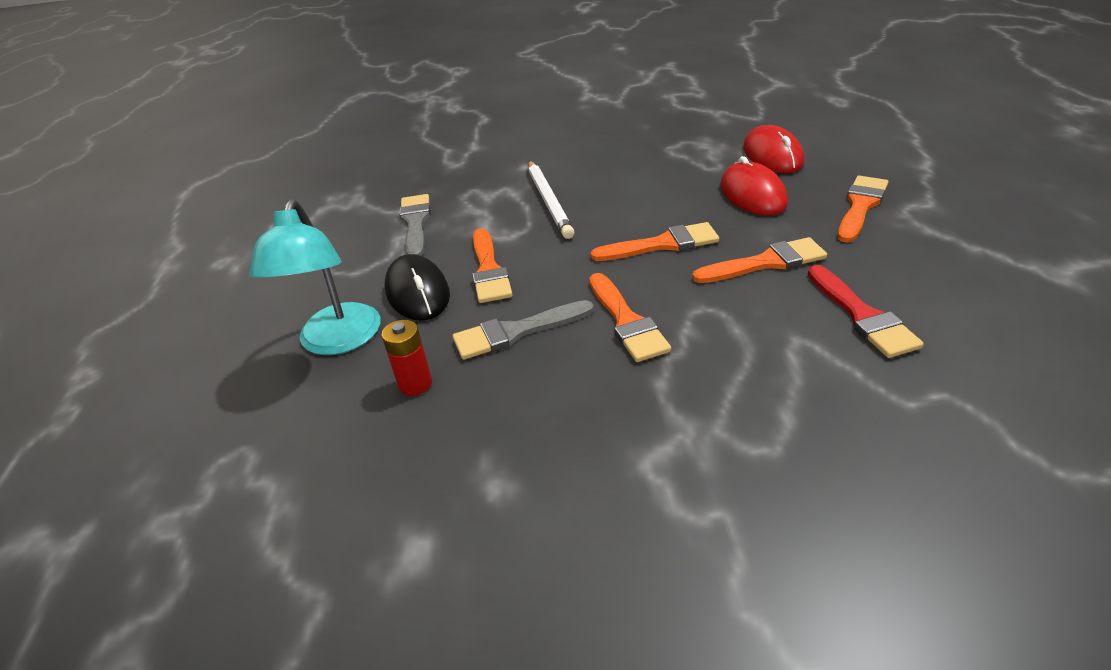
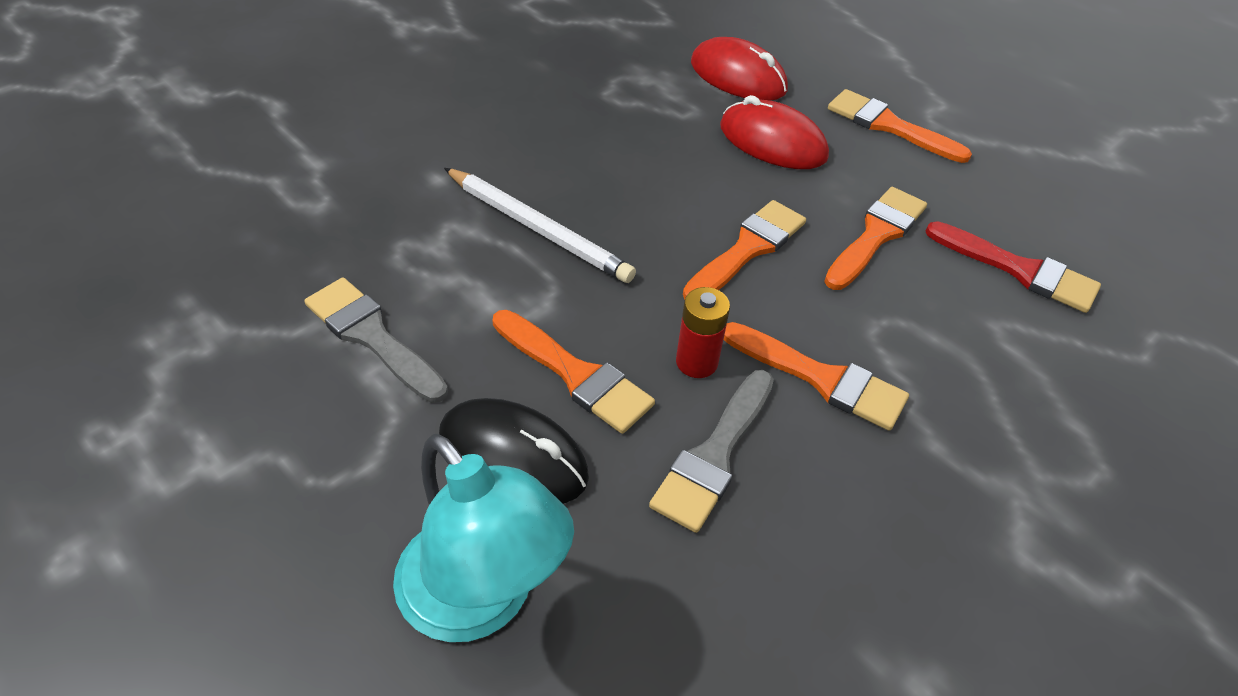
camera: 45 degrees left, 10 degrees up
red battery [381,320,432,396] -> red battery moved to [676,287,730,378]
orange brush [838,176,888,243] -> orange brush turned 45 degrees counterclockwise [828,89,972,163]

